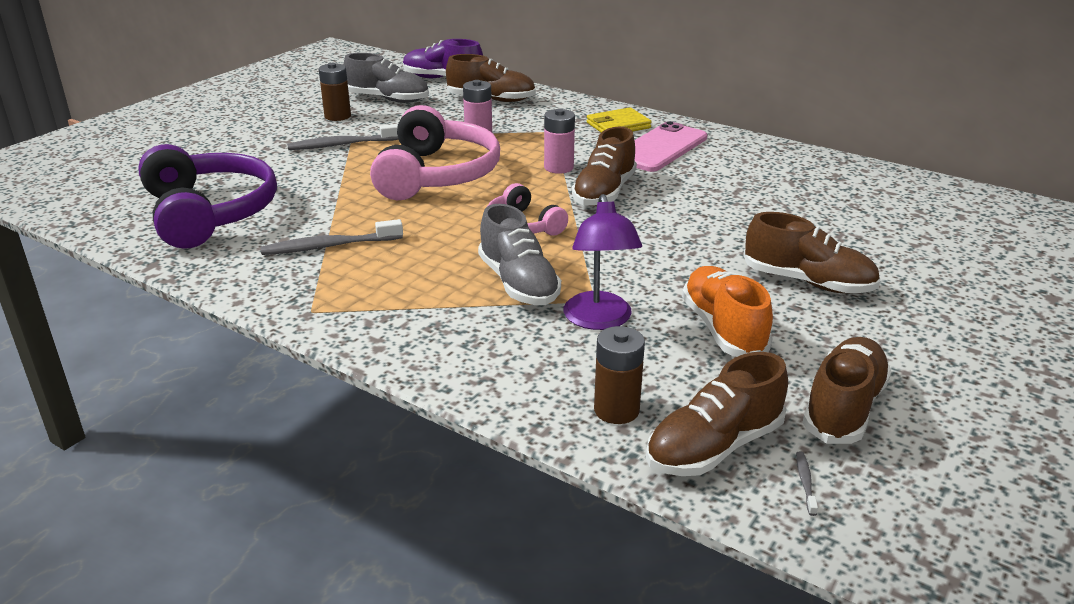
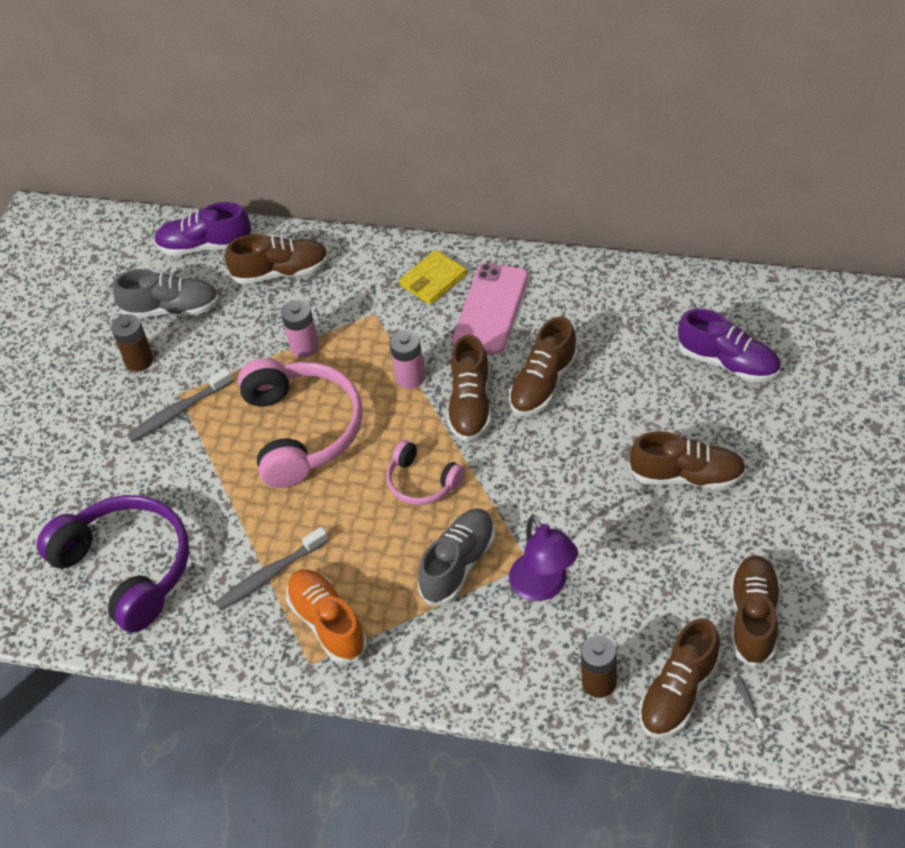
camera: 15 degrees left, 20 degrees up
grey shoe [478,204,561,305] -> grey shoe turned 105 degrees counterclockwise [418,508,495,606]
orange shoe [682,266,773,357] -> orange shoe moved to [286,569,367,664]
none -> brown shoe [509,316,578,416]
none -> purple shoe [678,308,781,382]

